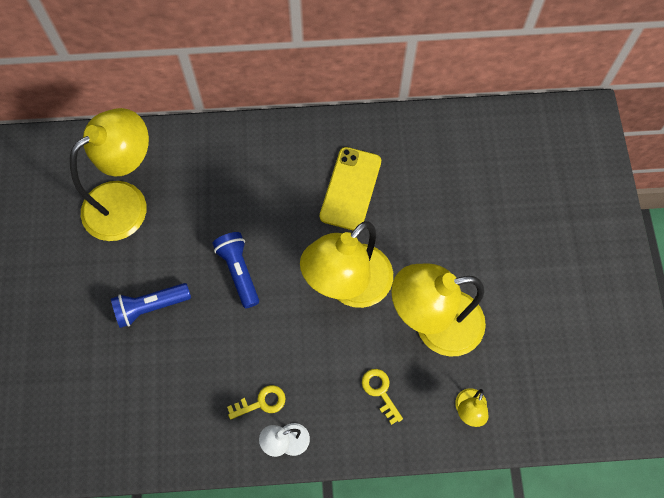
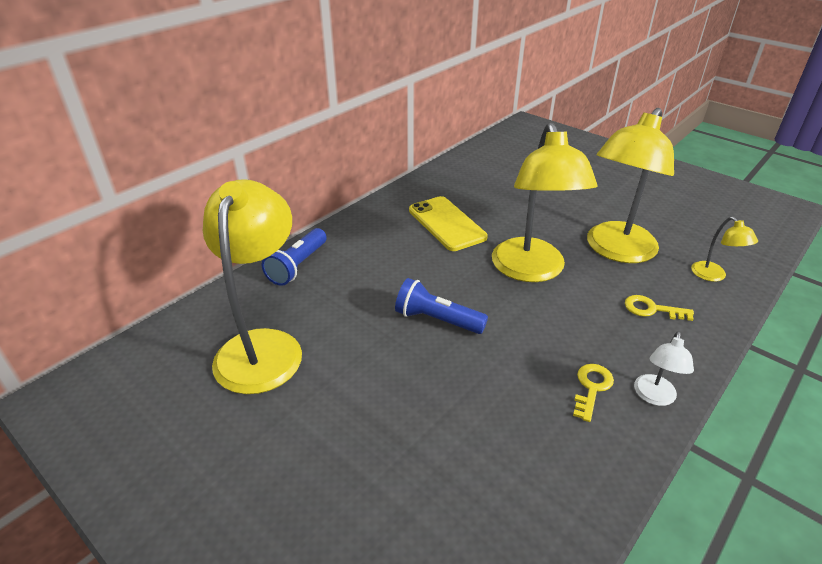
camera: 45 degrees left, 30 degrees down
blue flashlight [111,283,191,328] -> blue flashlight moved to [262,228,327,286]

